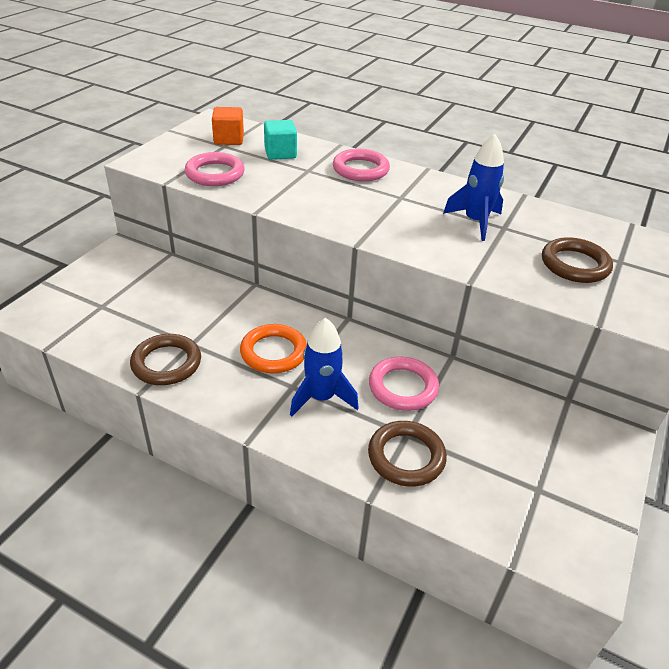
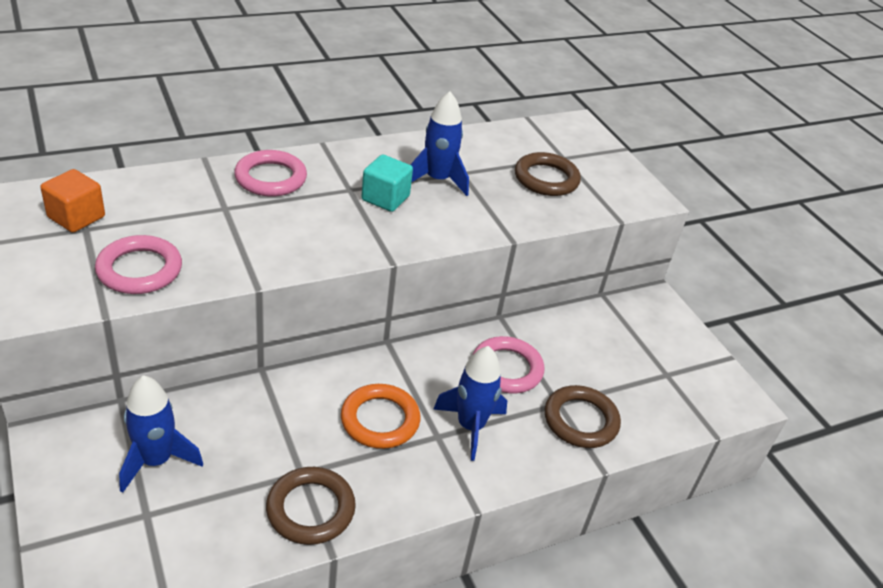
camera: 55 degrees left, 0 degrees up
turquoise cube [264,120,297,160] -> turquoise cube moved to [361,155,413,212]
none -> blue rocket [119,375,203,493]

